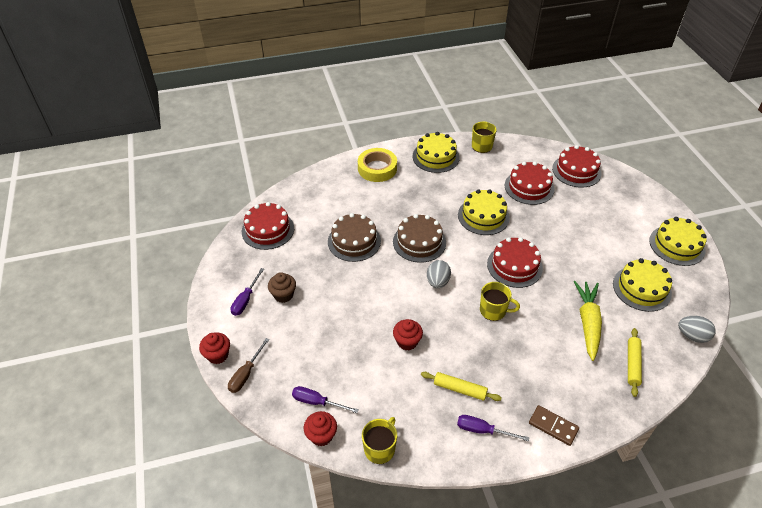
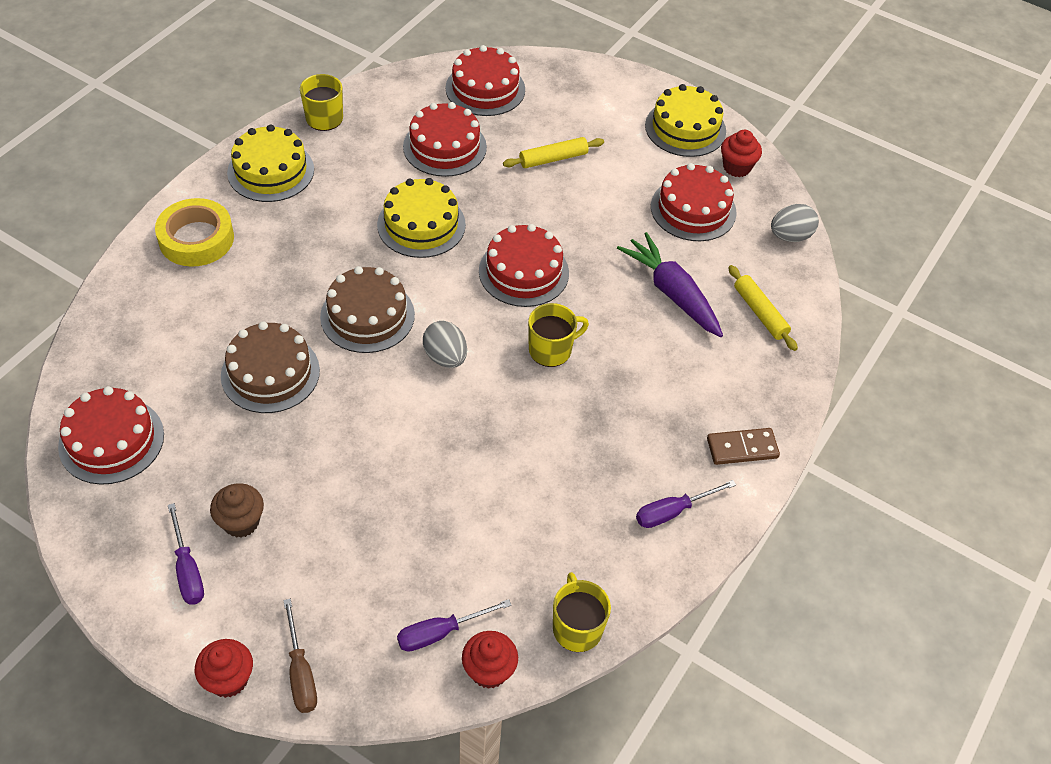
camera: 45 degrees left, 5 degrees up
red cupcake [393,319,423,351] -> red cupcake moved to [721,130,762,177]
yellow rolling pin [421,372,501,401] -> yellow rolling pin moved to [503,137,604,168]
yellow carrot [574,281,602,361] -> purple carrot [617,232,723,337]
yellow cake [613,258,672,312] -> red cake [651,163,737,241]

